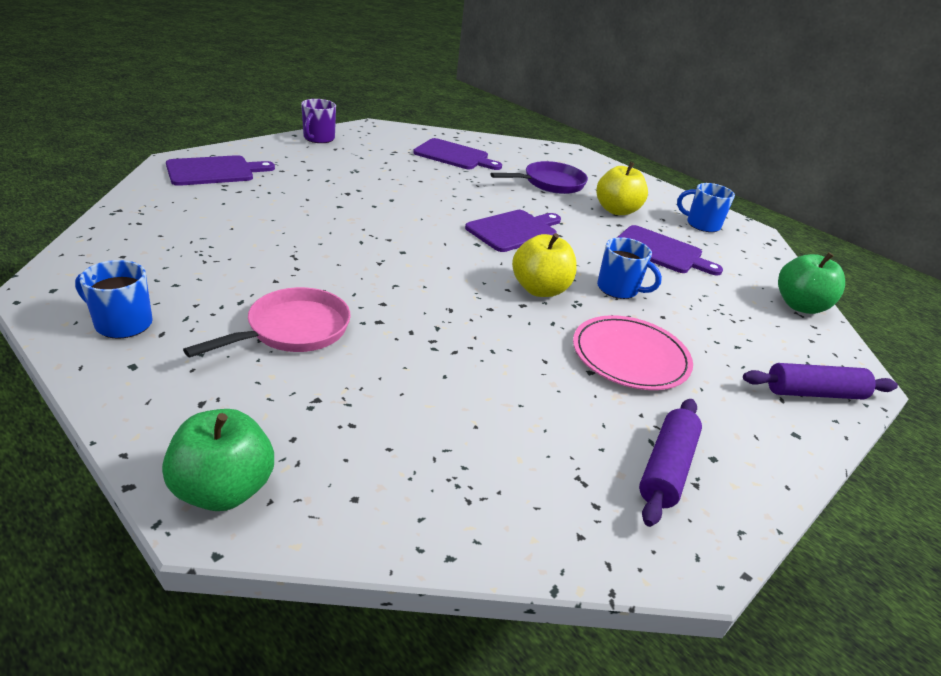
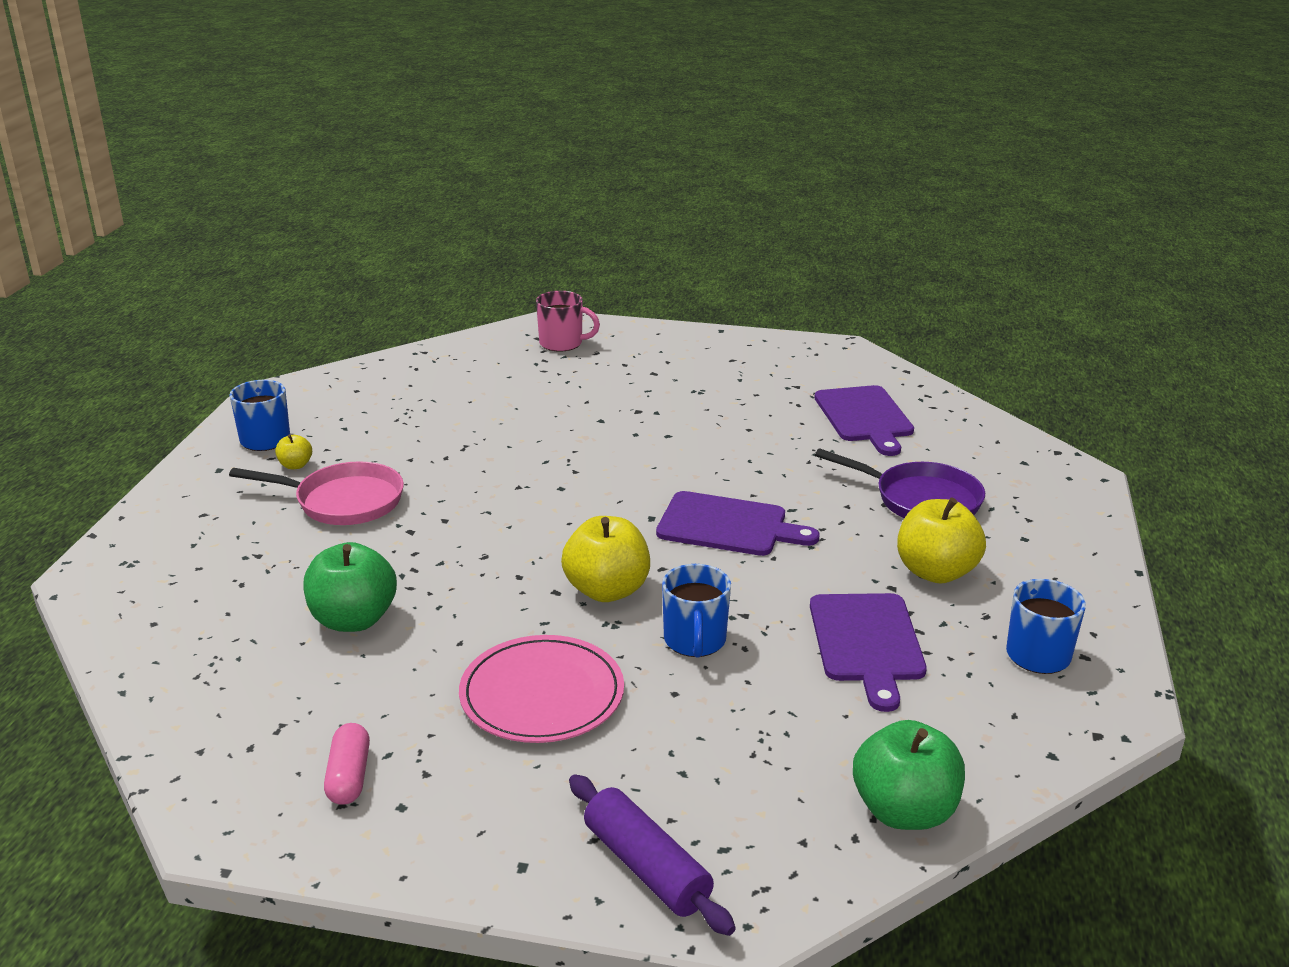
camera: 60 degrees right, 5 degrees down
green apple [162,409,274,511] -> green apple moved to [303,542,397,632]
purple cutting board [166,155,275,186] -> pink mug [536,291,600,352]
purple mug [301,99,336,143] -> none
purple rolling pin [639,399,702,527] -> pink capsule [324,723,370,805]
none -> yellow apple [275,434,312,469]

